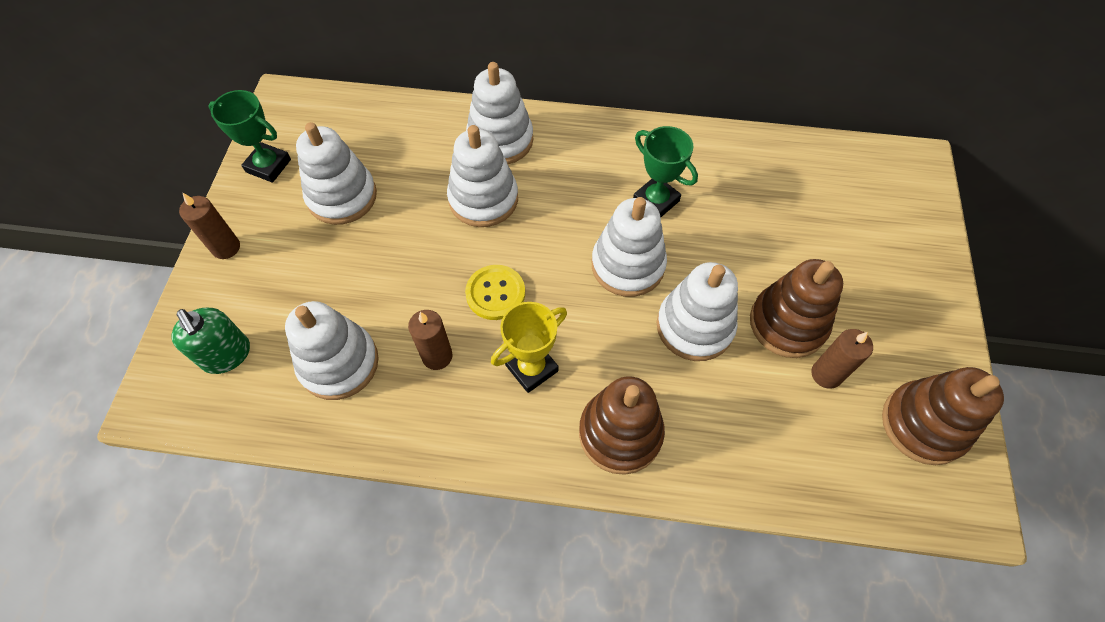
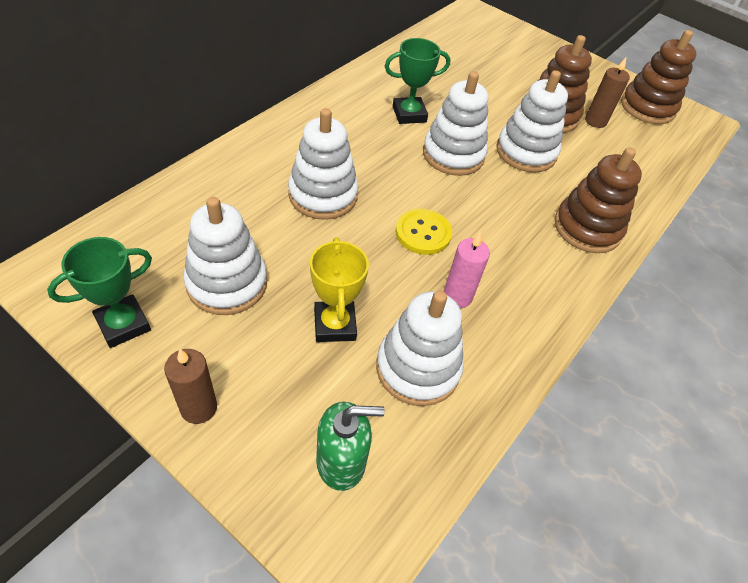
camera: 65 degrees left, 10 degrees down
brown candle [408,310,453,370] -> pink candle [444,233,490,308]
white stacking toy [466,62,533,164] -> none
yellow trophy [491,302,567,393] -> yellow trophy moved to [310,237,369,342]

